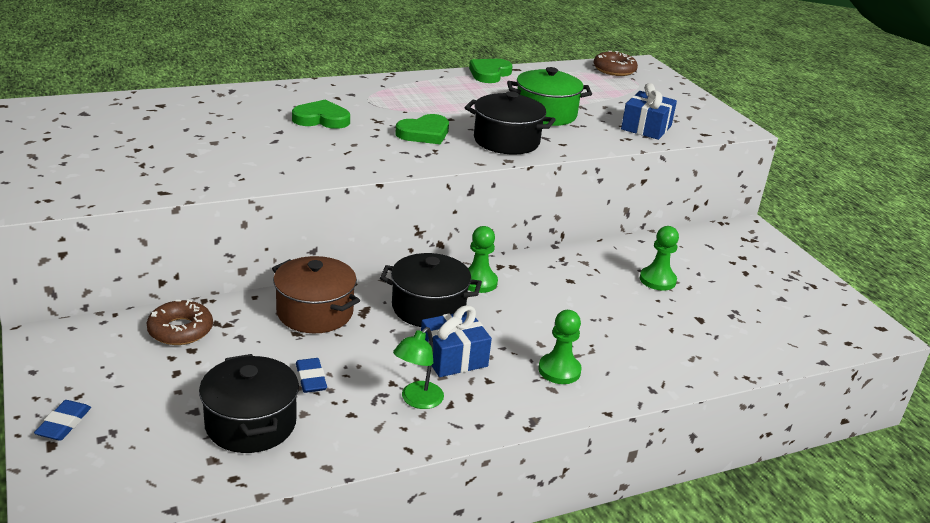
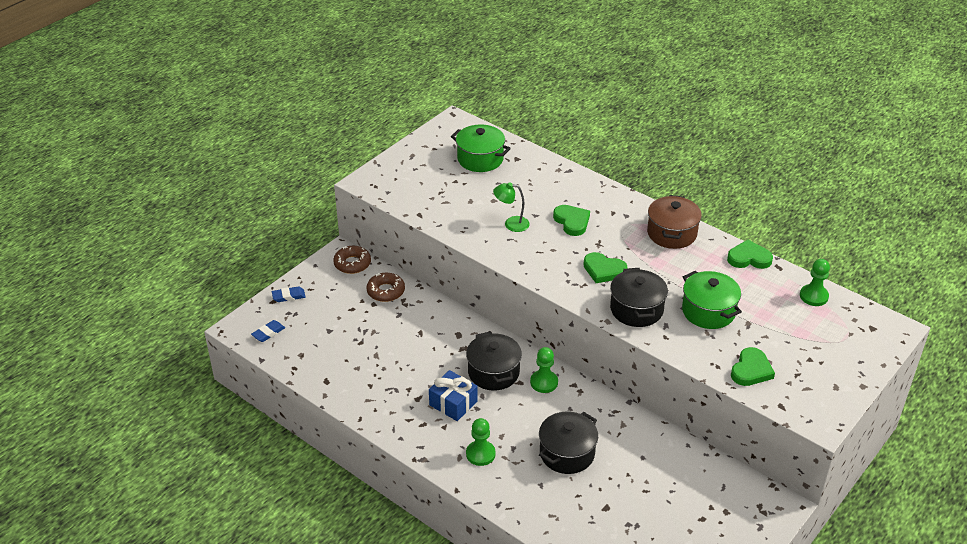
camera: 65 degrees right, 10 degrees up
black pot [199,354,299,453] -> black pot moved to [539,412,598,474]
brown pot [272,256,360,333] -> brown pot moved to [647,195,702,249]
blue eraser [296,358,327,393] -> blue eraser moved to [251,320,285,342]
green lamp [393,327,444,409] -> green lamp moved to [493,182,530,232]
brown donut [594,51,638,76] -> brown donut moved to [333,246,371,274]
blue gift [621,83,677,140] -> green heart [731,347,775,386]
green pawn [640,226,679,291] -> green pawn moved to [800,259,830,306]
none -> green pot [451,125,511,172]

